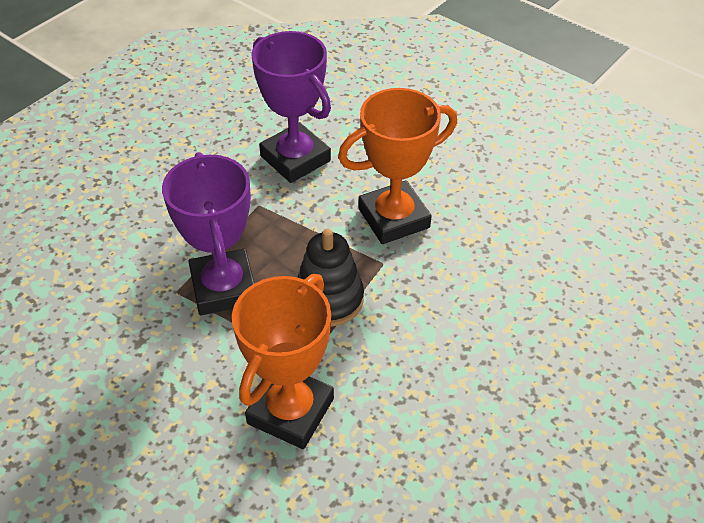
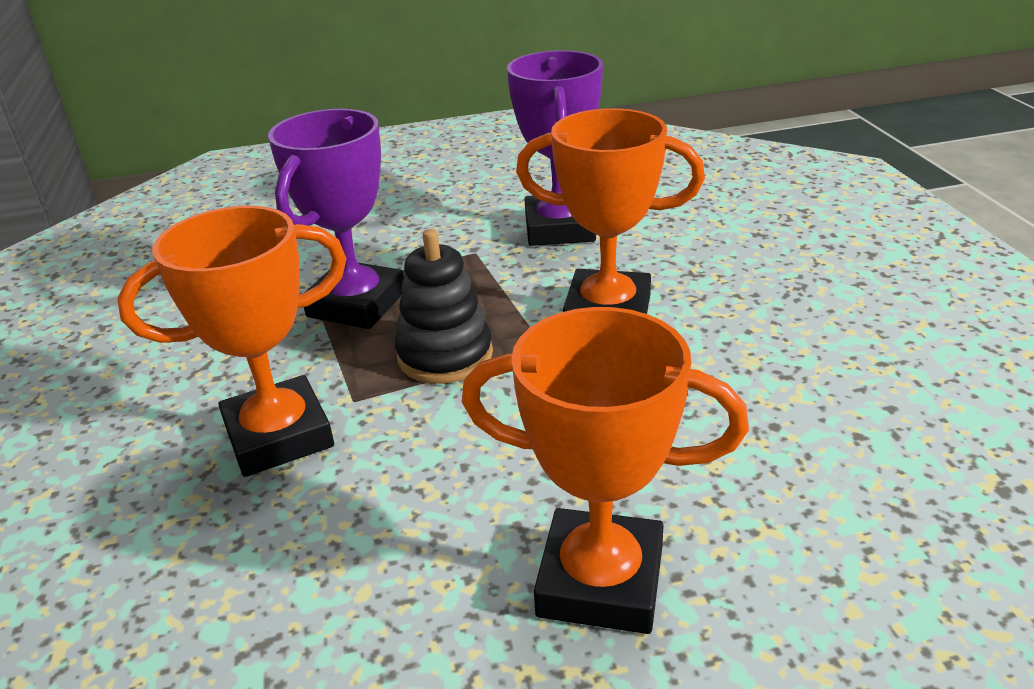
camera: 40 degrees right, 15 degrees down
none -> orange trophy [462,307,749,634]

